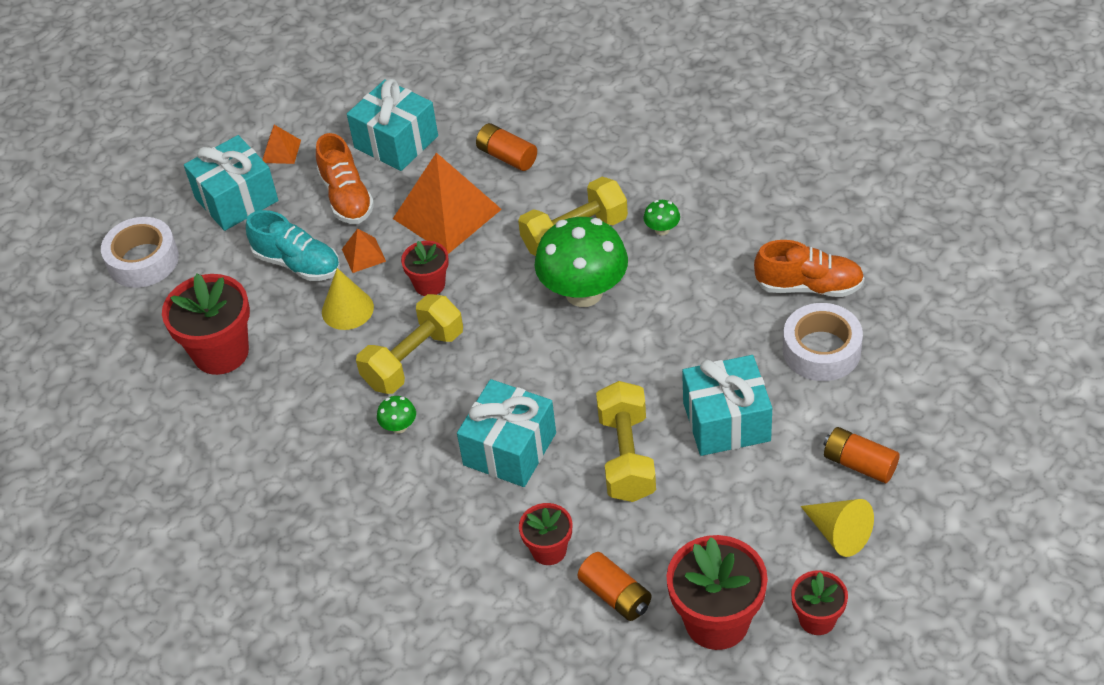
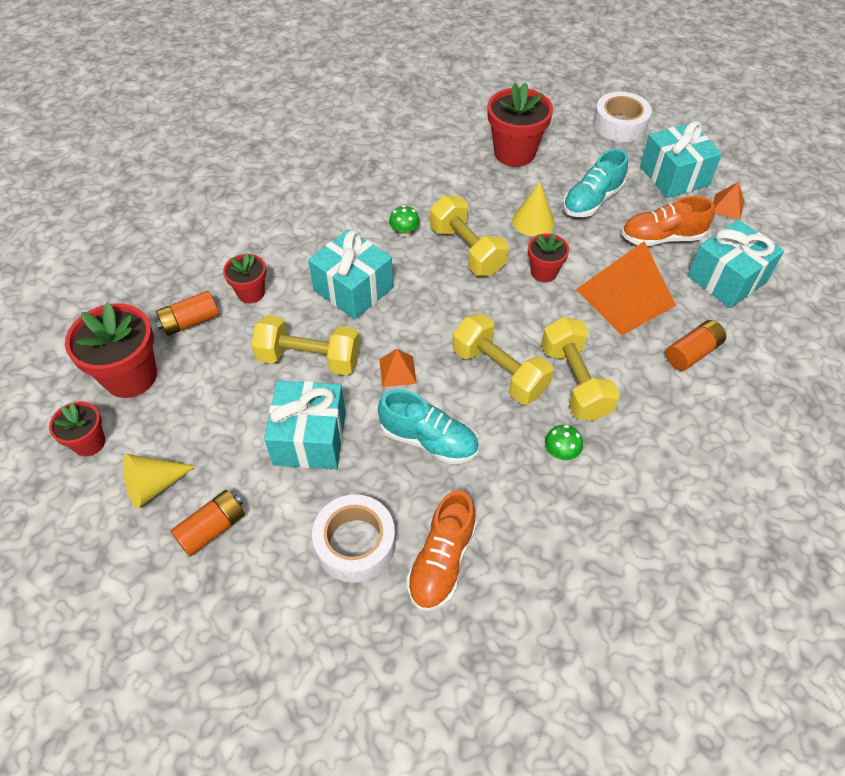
camera: 100 degrees right, 5 degrees up
orange pyramid [342,228,386,273] -> orange pyramid moved to [379,349,417,387]
green mushroom [535,217,628,307] -> yellow dumbbell [452,314,554,404]
none -> turquoise shoe [378,389,479,464]

